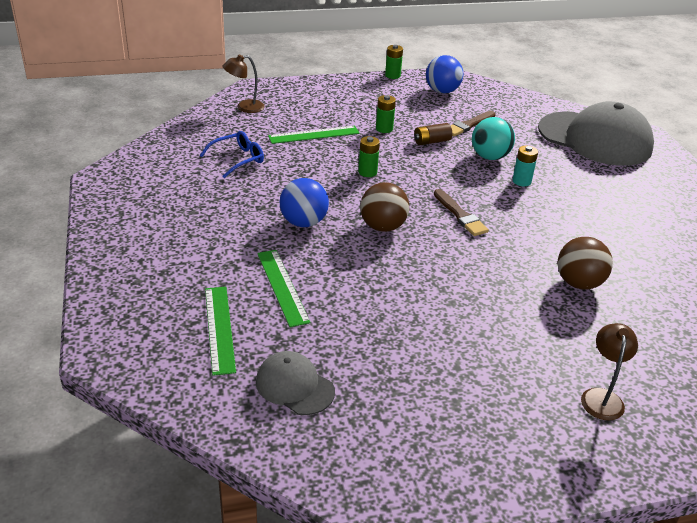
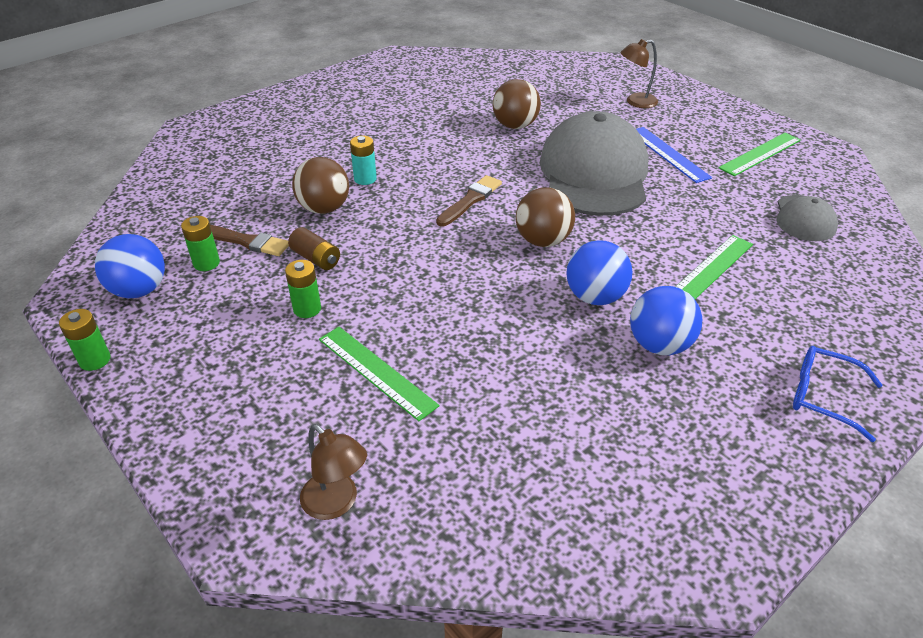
camera: 115 degrees left, 5 degrees up
blue glasses [200,131,264,178] -> blue glasses moved to [793,346,882,442]
green ruler [205,287,236,376] -> green ruler moved to [719,133,801,176]
green battery [358,136,380,177] -> green battery moved to [181,216,220,271]
turquoise ball [472,117,515,160] -> brown ball [292,157,349,214]
grey cap [538,101,654,166] -> grey cap moved to [540,111,649,216]
none -> blue ball [630,286,702,355]
none -> blue ruler [636,127,712,183]

